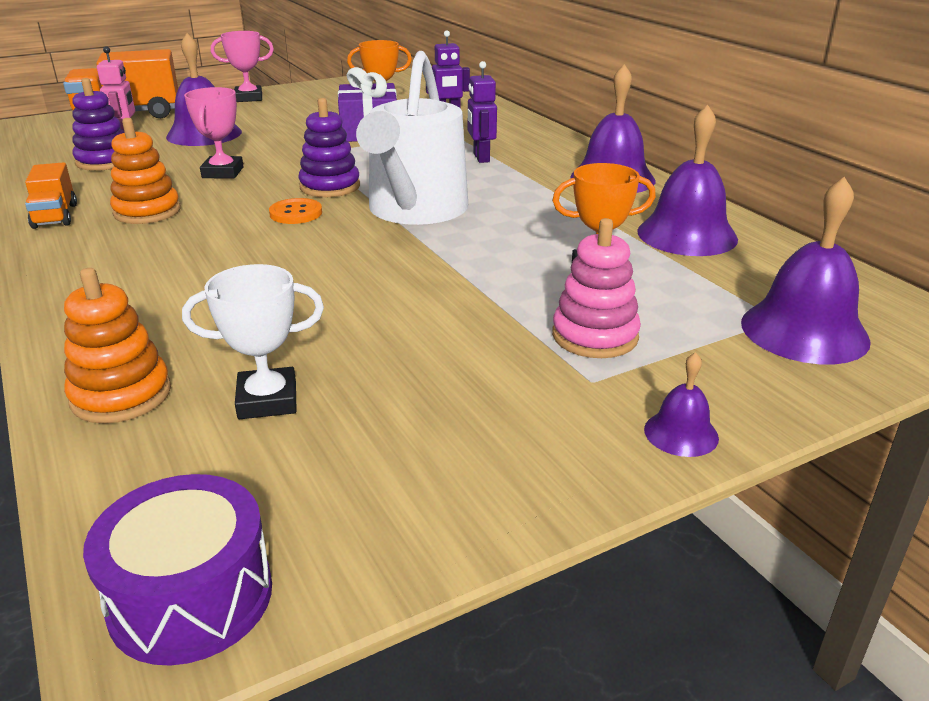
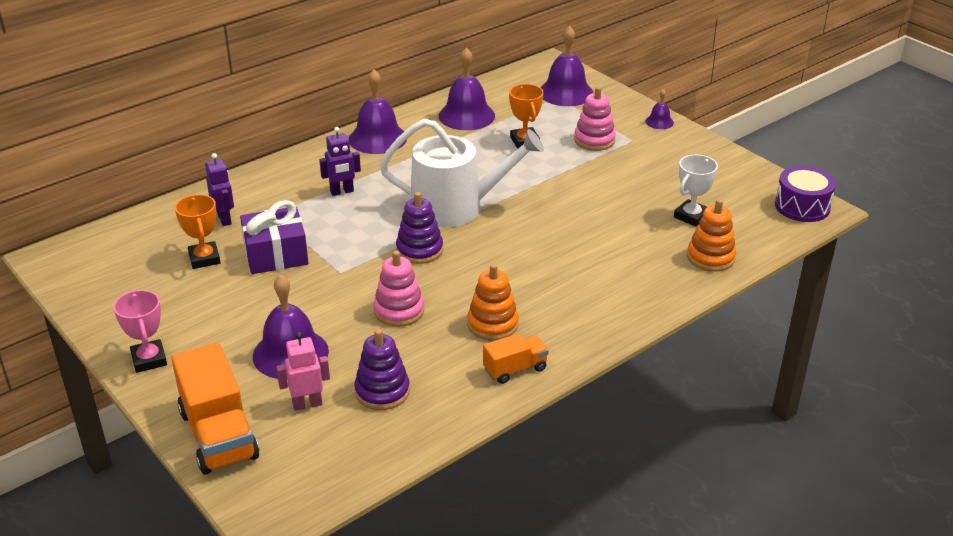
camera: 100 degrees left, 5 degrees up
white trophy [182,264,324,419] -> white trophy turned 60 degrees clockwise [674,155,718,227]
pink trophy [184,87,244,179] -> pink stacking toy [373,251,424,327]
orange button [269,198,322,224] -> none

